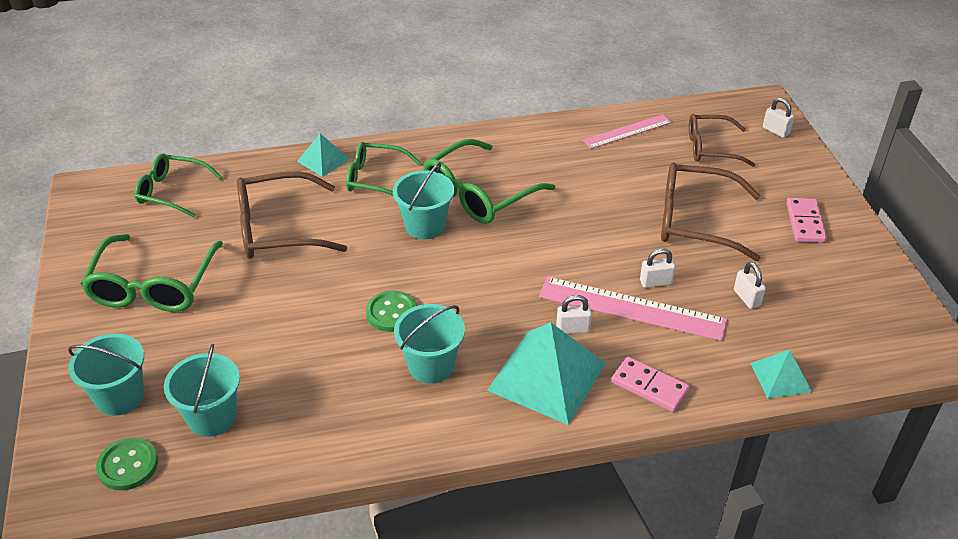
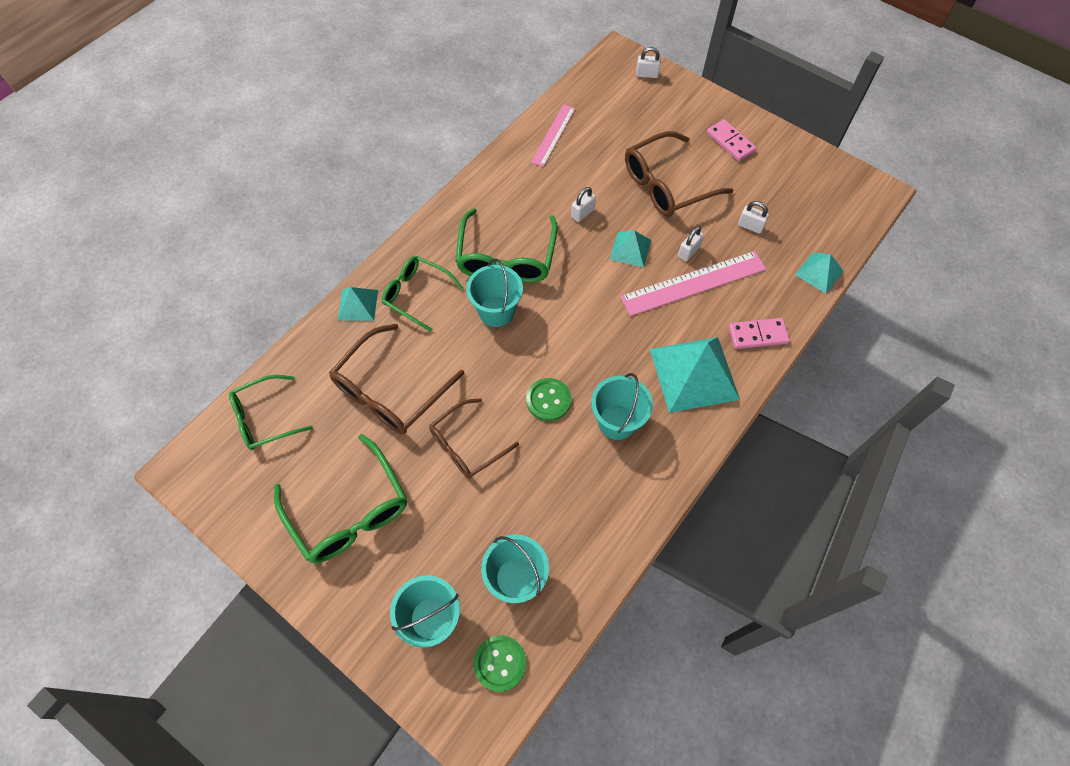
camera: 40 degrees left, 20 degrees up
green glasses [346,142,421,196] -> green glasses turned 60 degrees clockwise [382,256,463,332]
white padlock [556,295,592,334] -> white padlock moved to [571,187,596,222]
brown glasses [689,114,755,167] -> brown glasses moved to [429,398,519,479]
none -> turquoise pyramid [610,230,651,268]

